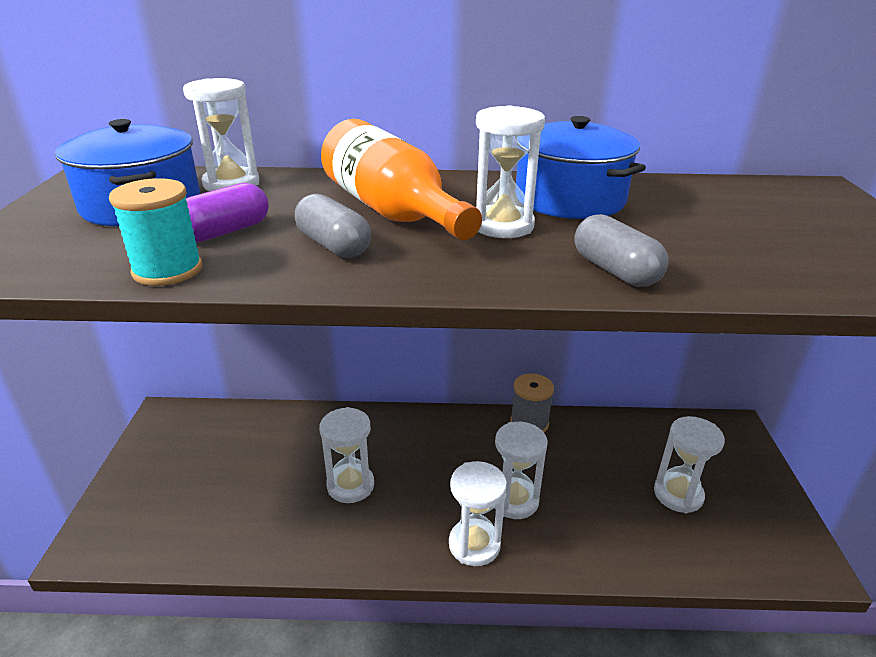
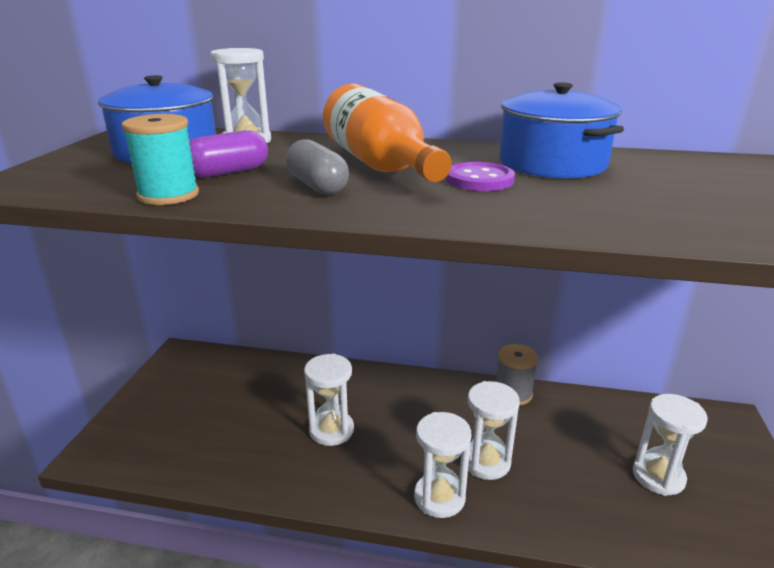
camera: 10 degrees right, 5 degrees down
white hourglass [476,105,545,238] -> purple button [446,162,515,191]
grey capsule [574,214,668,287] -> none

